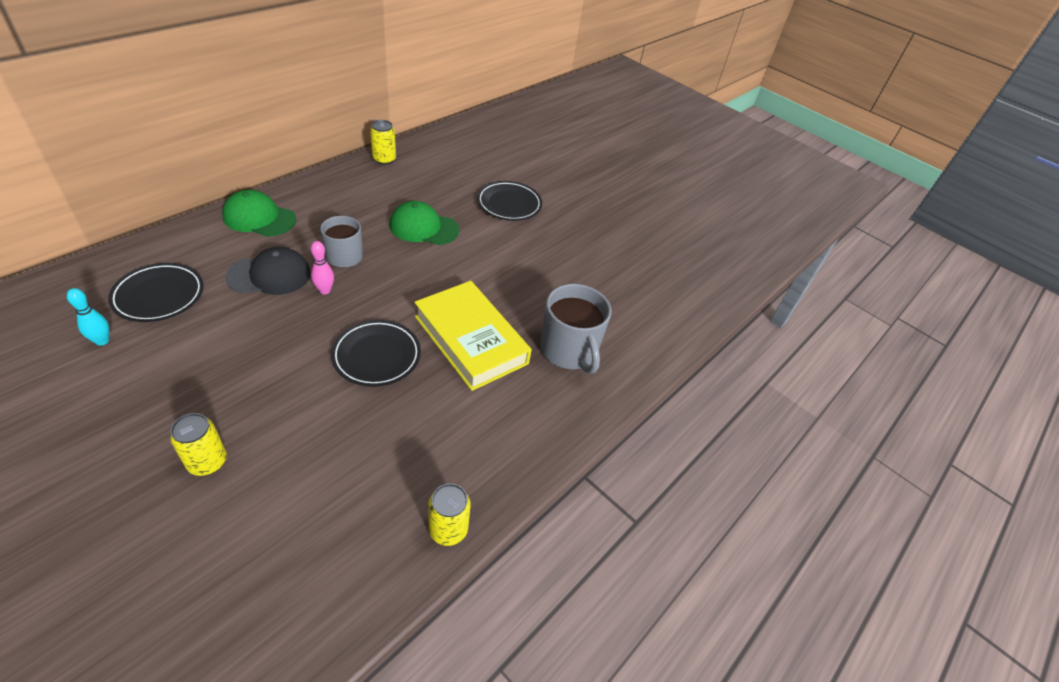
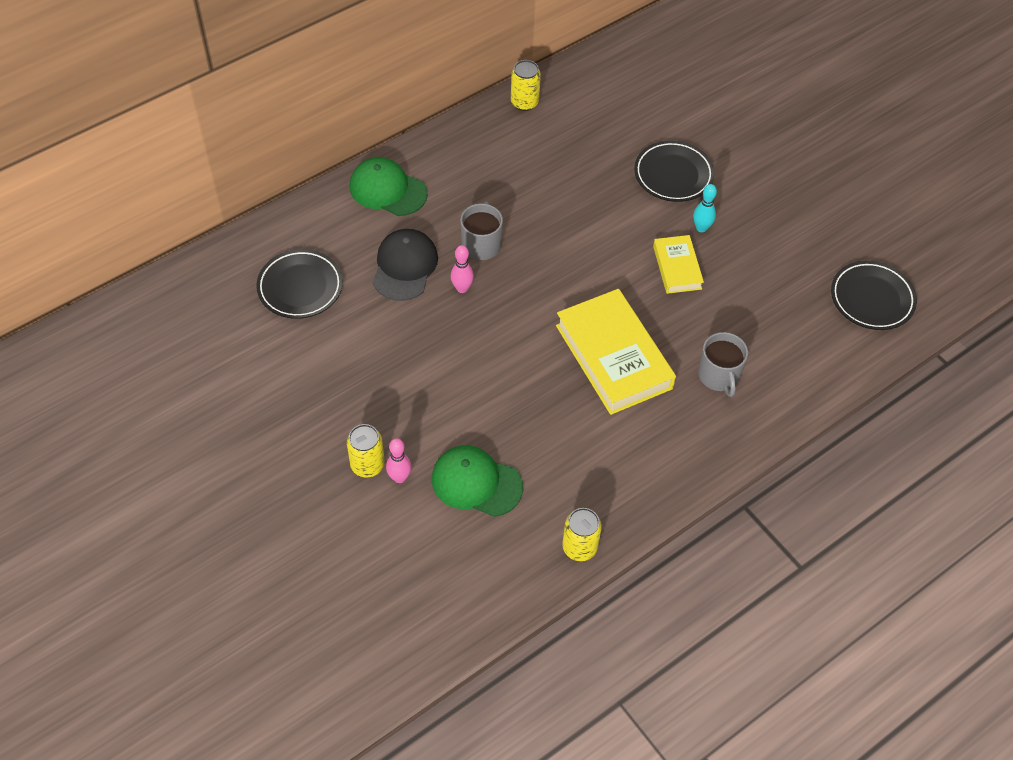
camera: 15 degrees right, 10 degrees up
turquoise bowling pin [67,288,110,346] -> turquoise bowling pin moved to [693,184,717,232]
black cap [226,247,311,295] -> black cap turned 75 degrees counterclockwise [373,229,438,301]
black plate [331,320,421,387] -> black plate moved to [831,261,917,330]
green cap [389,201,459,245] -> green cap moved to [432,445,523,517]
grey mug [540,284,612,374] -> grey mug [698,332,748,397], size x0.66
none -> pink bowling pin [386,438,412,483]
none -> yellow book [653,235,704,294]

